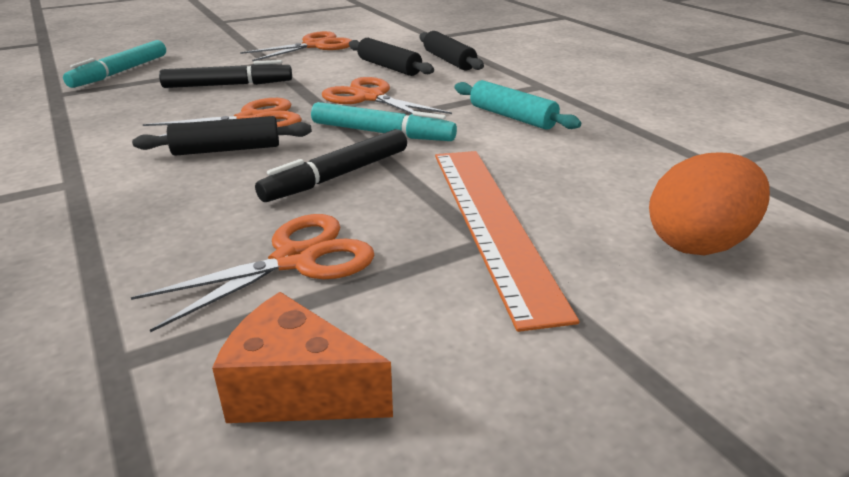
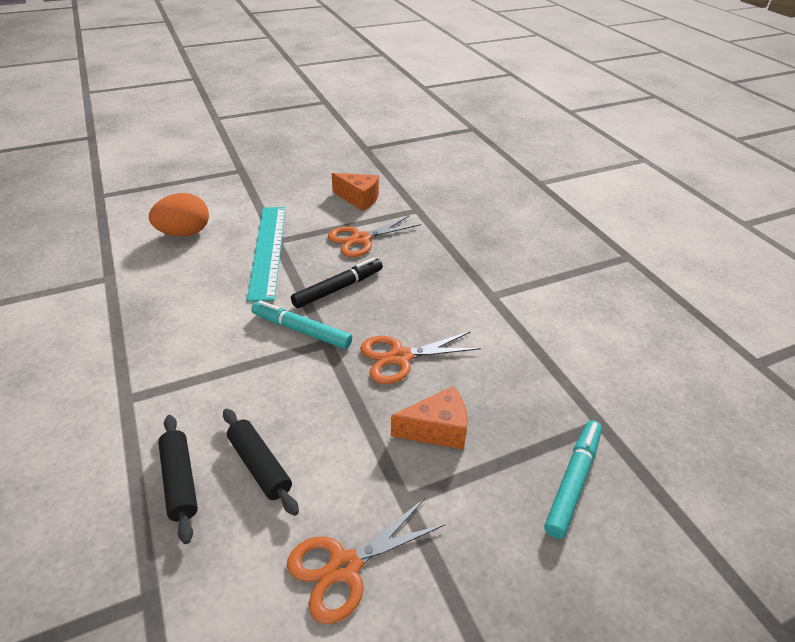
camera: 175 degrees left, 10 degrees up
black rolling pin [132,116,312,156] -> none
black marker [159,60,292,88] -> orange cheese [391,386,468,450]
orange scissors [322,77,452,114] -> none
orange ruler [435,151,579,332] -> turquoise ruler [247,207,286,302]
turquoise rolling pin [454,80,581,130] -> none

